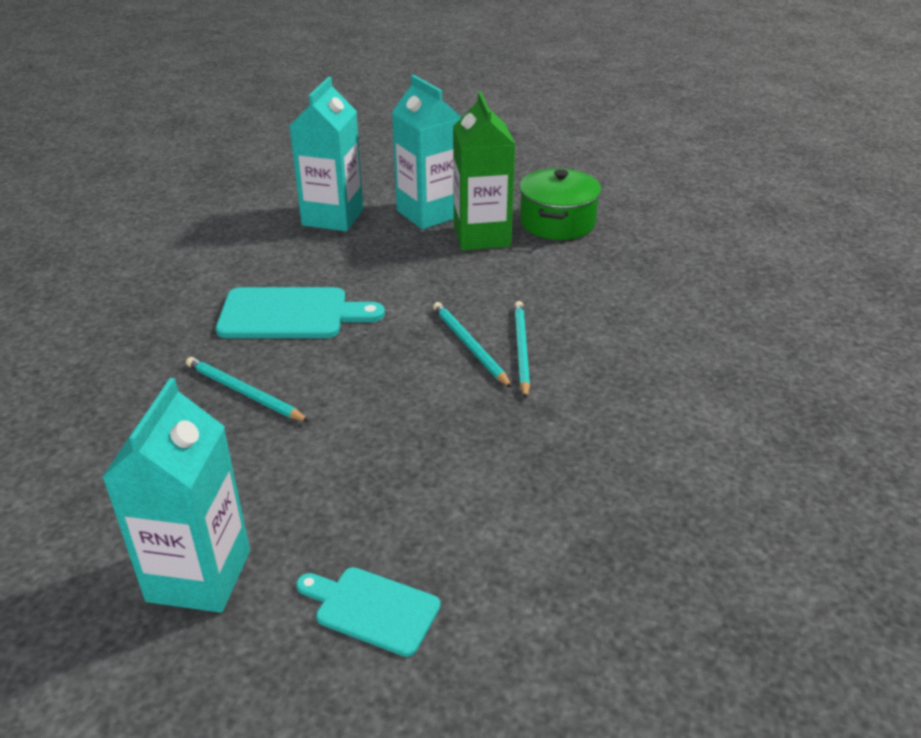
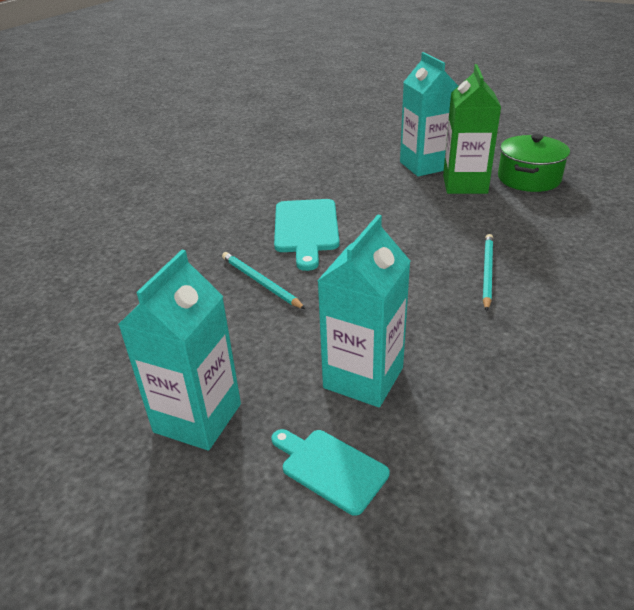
camera: 15 degrees right, 0 degrees up
turquoise cutting board [216,287,385,338] -> turquoise cutting board turned 75 degrees clockwise [274,199,340,271]
turquoise carton [290,76,364,231] -> turquoise carton moved to [317,215,410,407]
turquoise pencil [433,302,512,388] -> none

